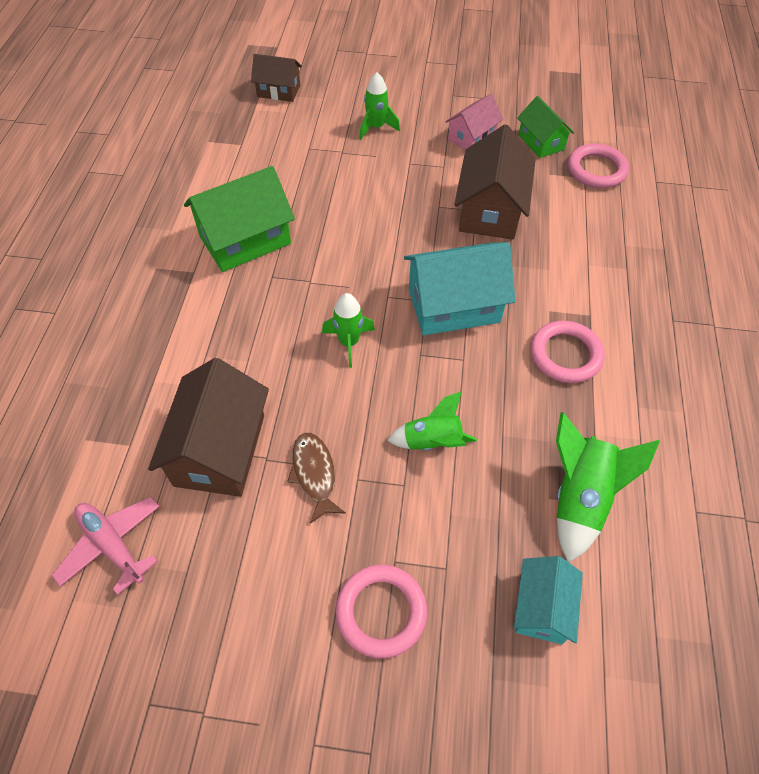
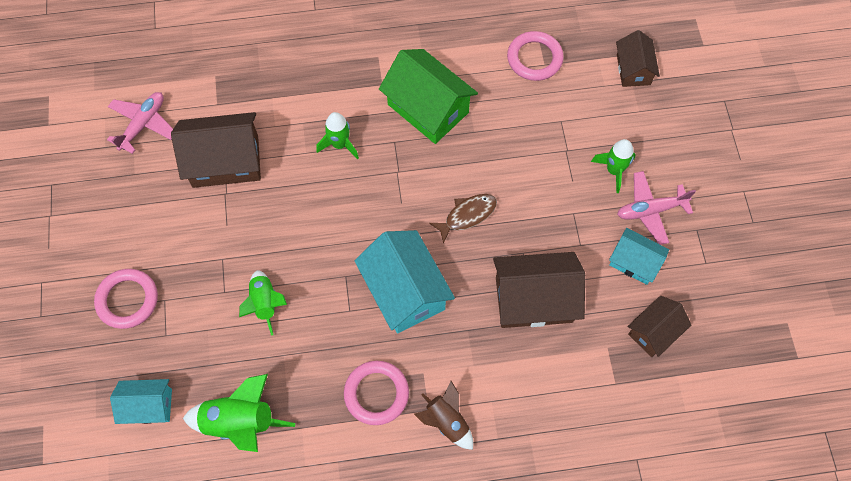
camera: 75 degrees right, 10 degrees up
brown fish [287,433,346,524] -> brown fish moved to [429,194,497,244]
green rocket [322,293,375,368] -> green rocket moved to [316,112,359,160]
pink house [445,94,504,150] -> turquoise house [609,228,669,285]
green house [517,96,574,158] -> brown house [628,296,691,357]
pink ring [568,144,629,188] -> pink ring moved to [507,31,564,81]
none -> brown rocket [414,381,473,450]
none -> pink plane [617,171,696,245]

